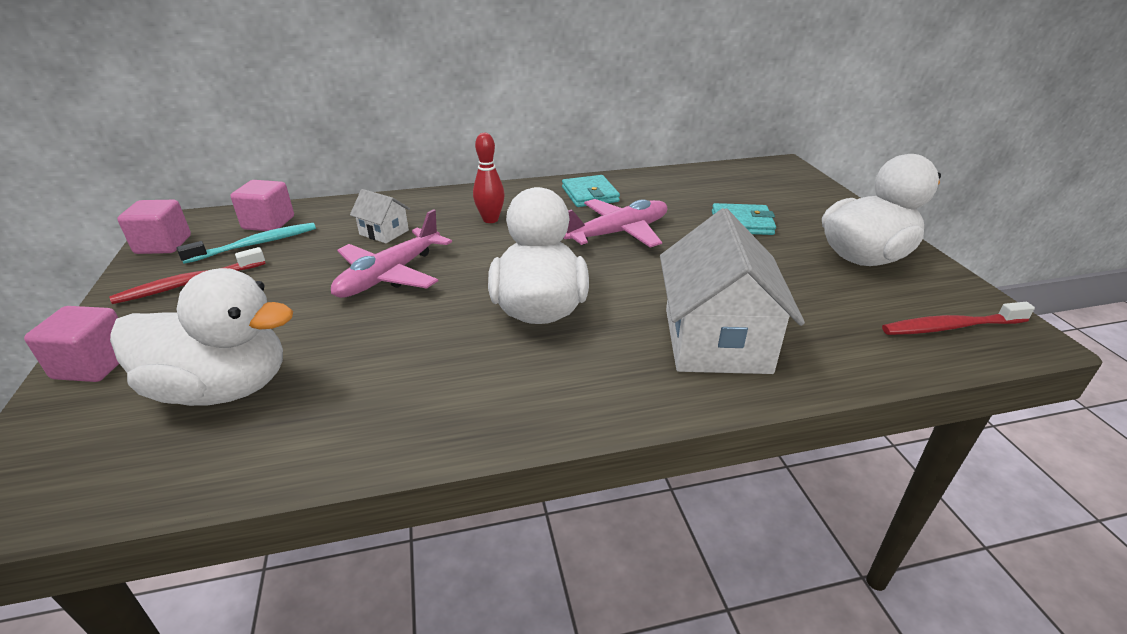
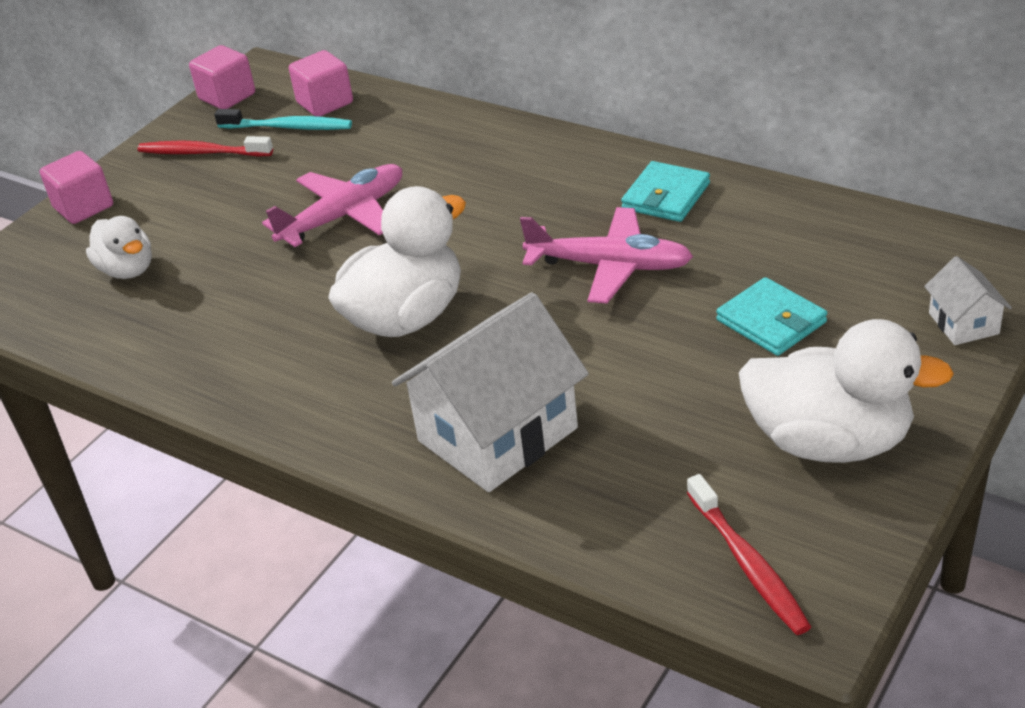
camera: 50 degrees right, 5 degrees up
white duck [110,268,293,406] -> white duck [86,216,152,279], size x0.58
pink plane [331,209,452,298] -> pink plane turned 150 degrees clockwise [262,164,402,247]
white house [350,189,410,243] -> white house moved to [924,256,1012,345]
red bowling pin [473,133,505,223] -> none
red toothbrush [882,302,1035,335] -> red toothbrush turned 150 degrees counterclockwise [687,474,811,635]

